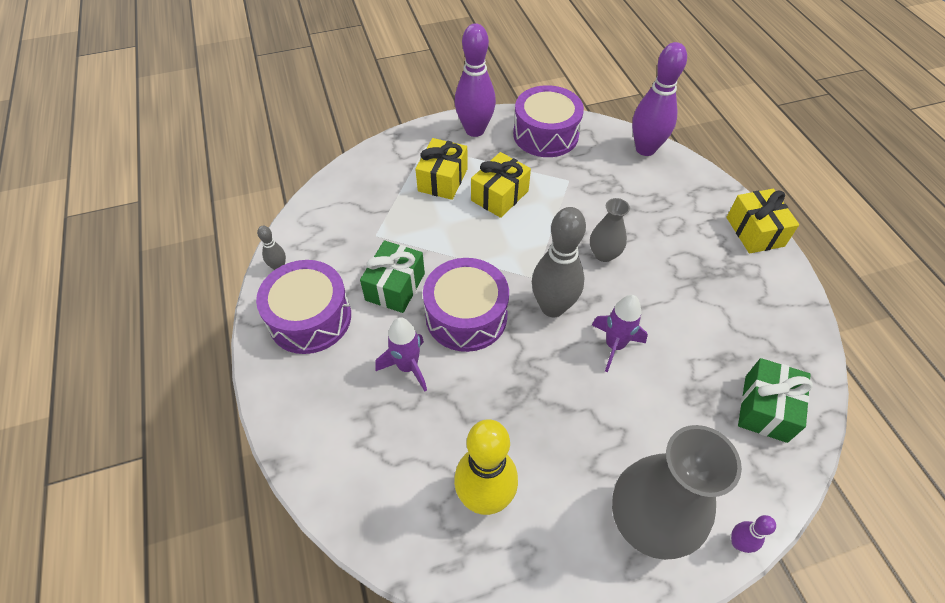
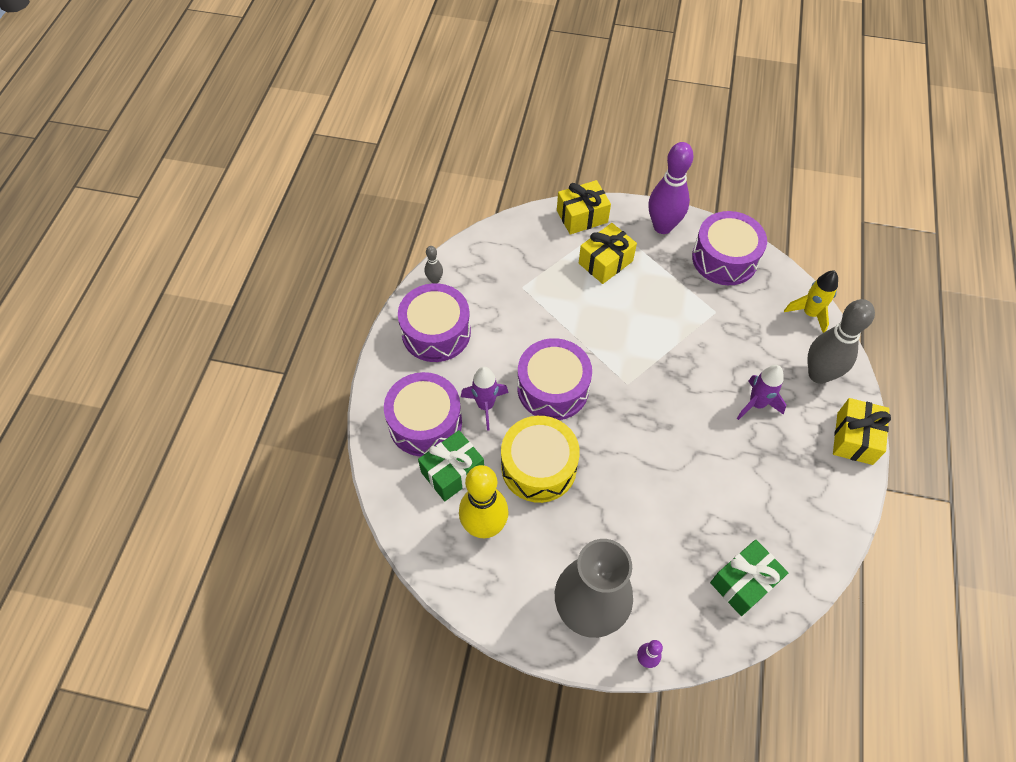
camera: 30 degrees right, 5 degrees up
green gift [360,240,425,313] -> green gift moved to [418,430,484,501]
yellow gift [471,152,531,218] -> yellow gift moved to [557,180,611,234]
grey bowling pin [532,207,586,317] -> grey bowling pin moved to [808,299,875,384]
grey vase [590,198,630,262] -> none
purple rocket [592,295,648,372] -> purple rocket moved to [737,365,786,420]
purple bowling pin [632,42,687,156] -> yellow rocket [784,271,838,333]
none -> purple drum [384,372,462,456]
none -> yellow drum [501,416,580,503]

